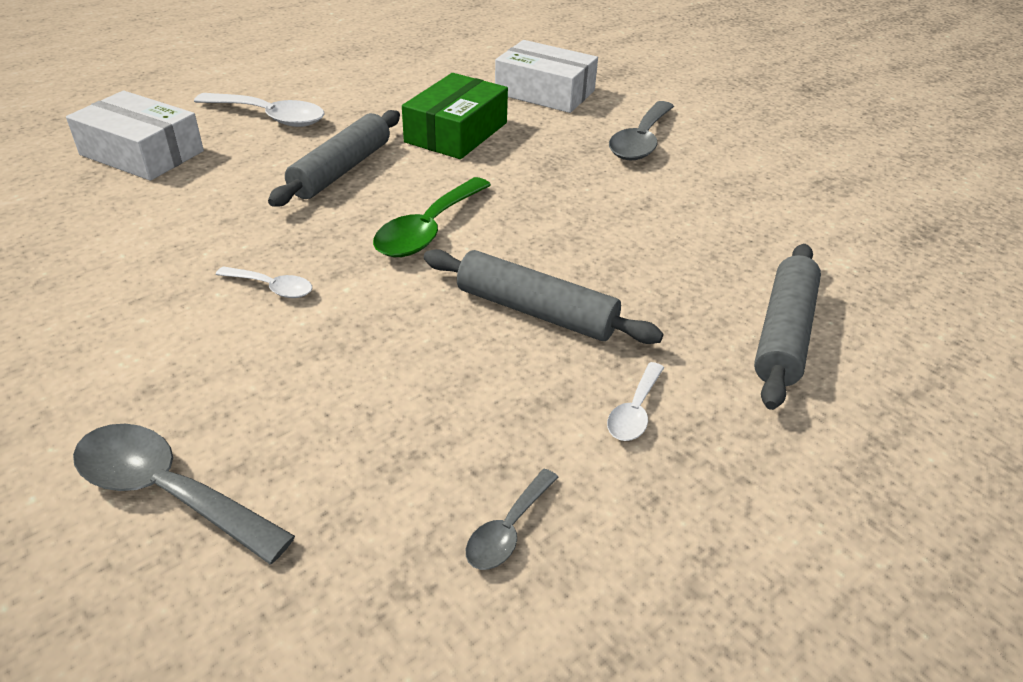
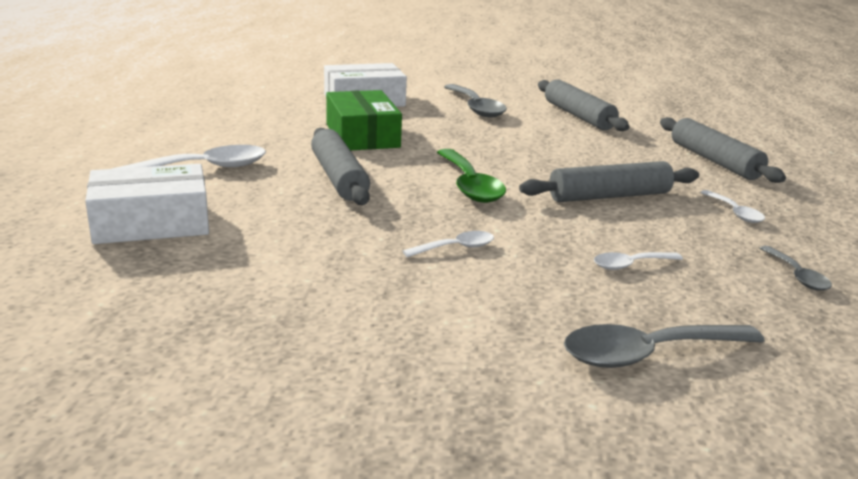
camera: 45 degrees left, 15 degrees down
none -> grey rolling pin [538,79,630,131]
none -> white spoon [594,252,683,270]

